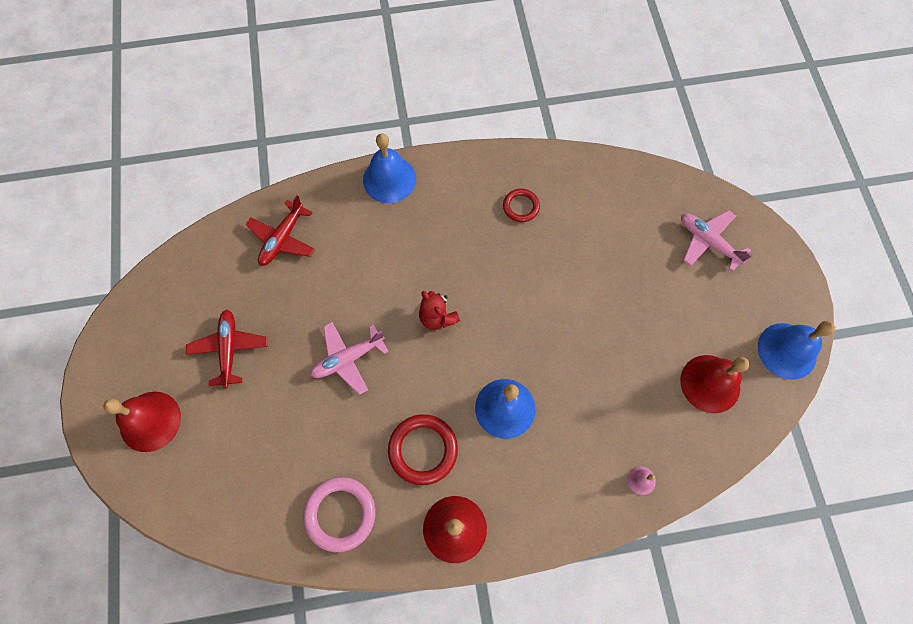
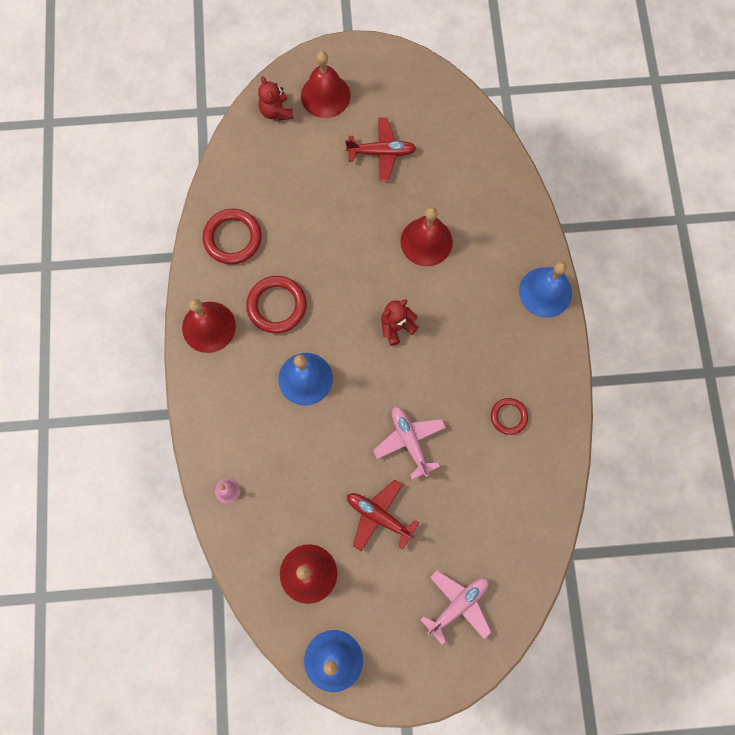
camera: 95 degrees right, 5 degrees up
red plane [245,195,315,266] -> red plane moved to [347,480,419,551]
pink ring [303,477,376,552] -> red ring [203,209,262,264]
pink plane [310,322,389,395] -> pink plane moved to [373,406,446,480]
none -> red teddy bear [258,77,293,121]
none -> red bell [400,207,453,266]

